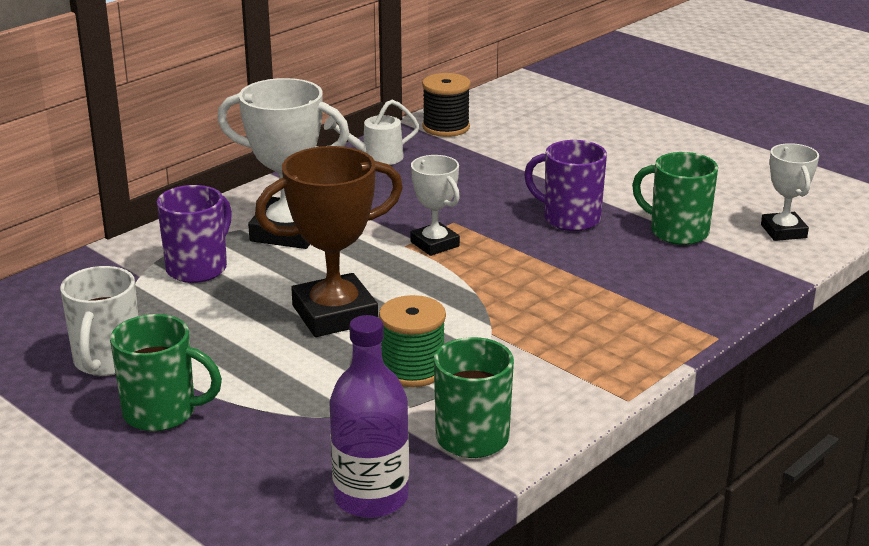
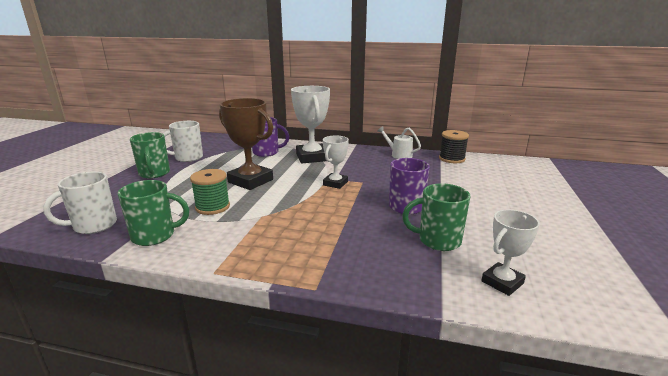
camera: 60 degrees right, 5 degrees down
purple bottle [329,315,409,518] -> white mug [43,172,117,234]
green mug [632,152,718,245] -> green mug turned 90 degrees counterclockwise [402,183,471,251]

